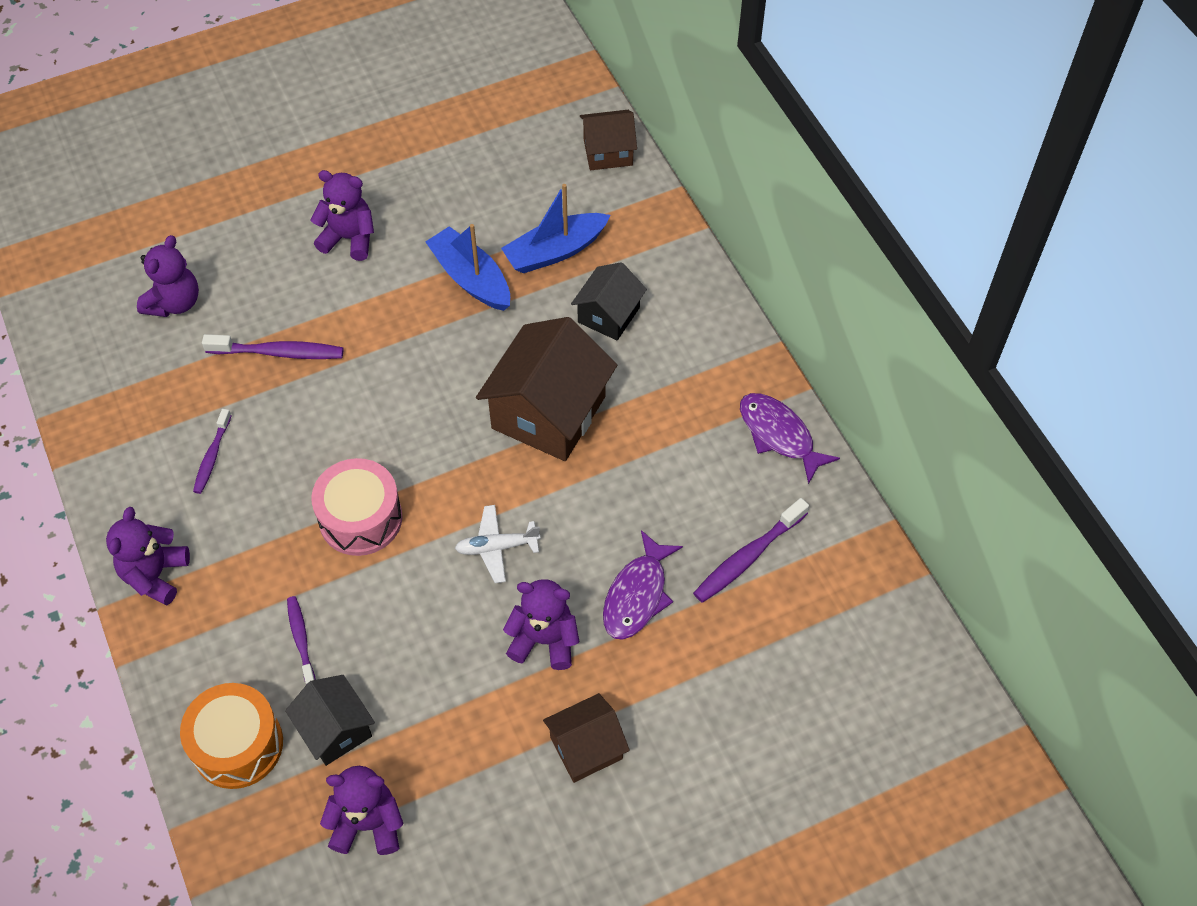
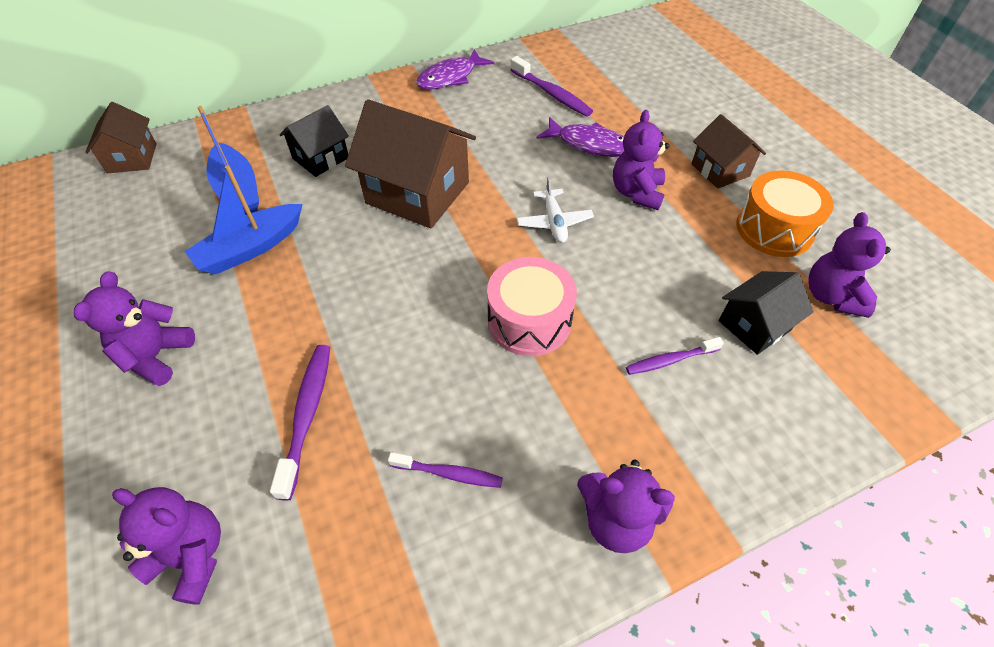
camera: 90 degrees left, 5 degrees down
orange drum [180,683,283,789] -> orange drum moved to [736,170,834,257]
black house [571,262,647,340] -> black house turned 75 degrees counterclockwise [279,105,349,177]

